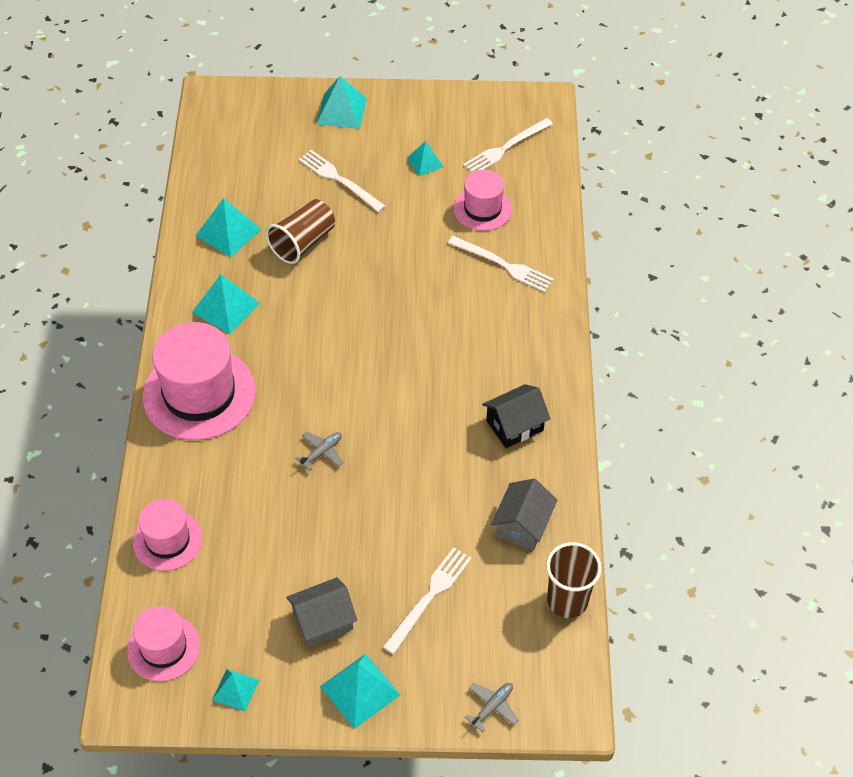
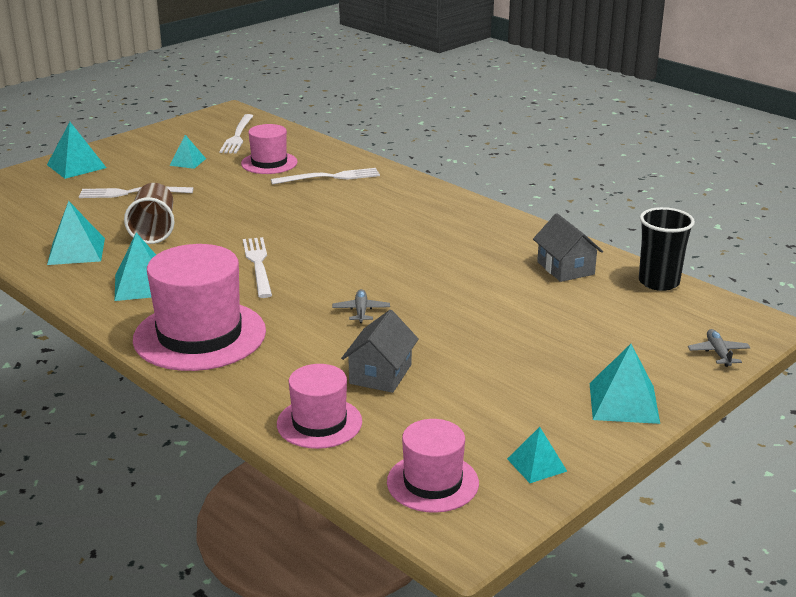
camera: 45 degrees left, 25 degrees down
grey house [286,577,357,647] -> grey house moved to [341,310,418,393]
white fork [383,547,472,654] -> white fork moved to [243,237,272,298]
black house [482,384,551,448] -> none
brown cup [546,542,602,618] -> black cup [639,207,695,291]

